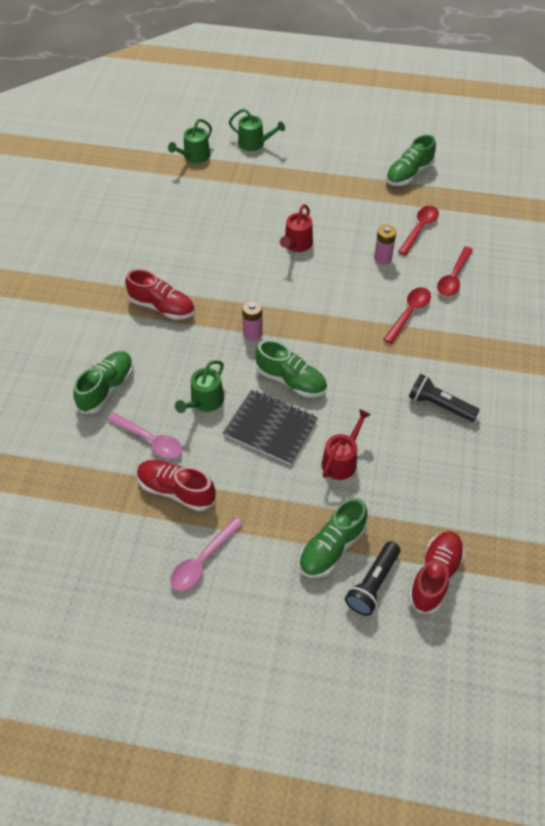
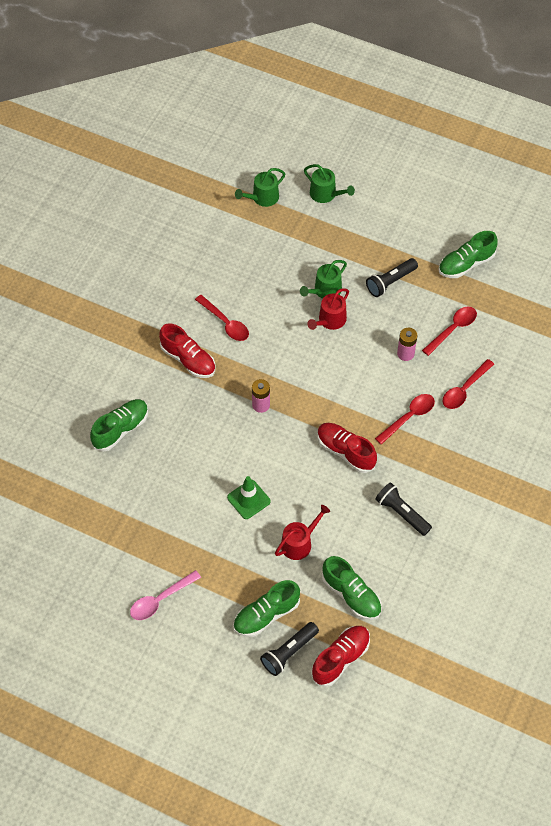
camera: 15 degrees right, 5 degrees up
pink spoon [107,413,182,459] -> none
red shoe [137,460,216,511] -> red shoe moved to [317,423,377,473]
green watering can [175,360,224,413] -> green watering can moved to [300,260,347,299]
black notebook [223,390,318,465] -> green traffic cone [227,476,270,519]
green shoe [255,340,327,398] -> green shoe moved to [322,556,382,620]
none -> red spoon [195,295,249,341]
none -> black flashlight [366,258,418,297]

